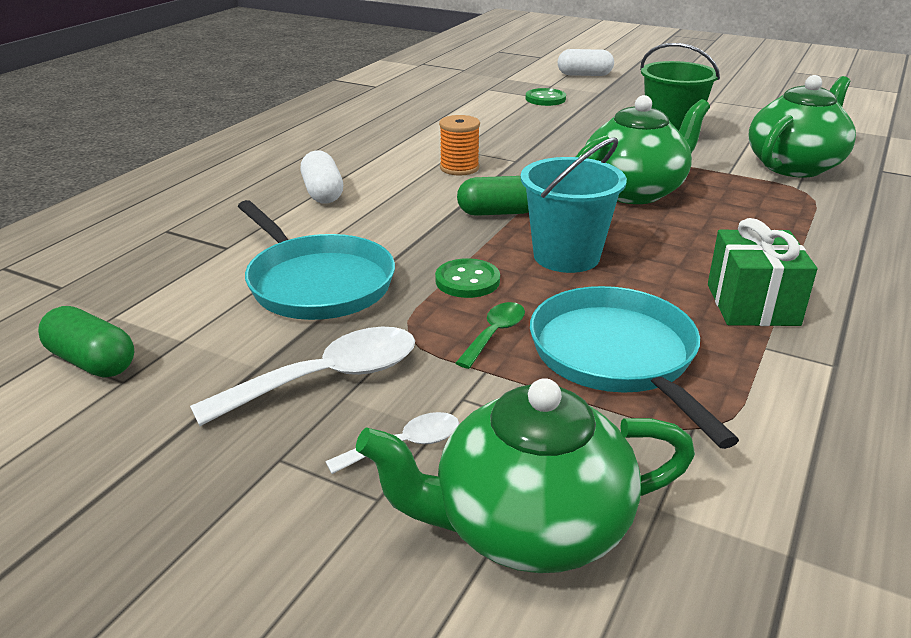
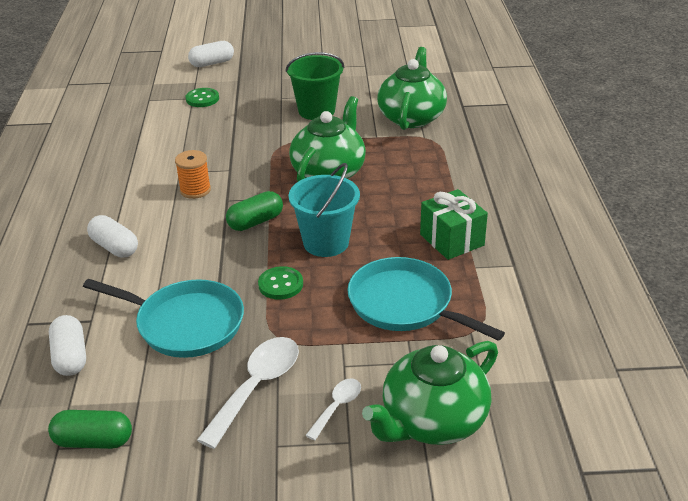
camera: 30 degrees left, 5 degrees up
green spoon [456,302,525,369] -> none
none -> white capsule [49,315,86,376]

